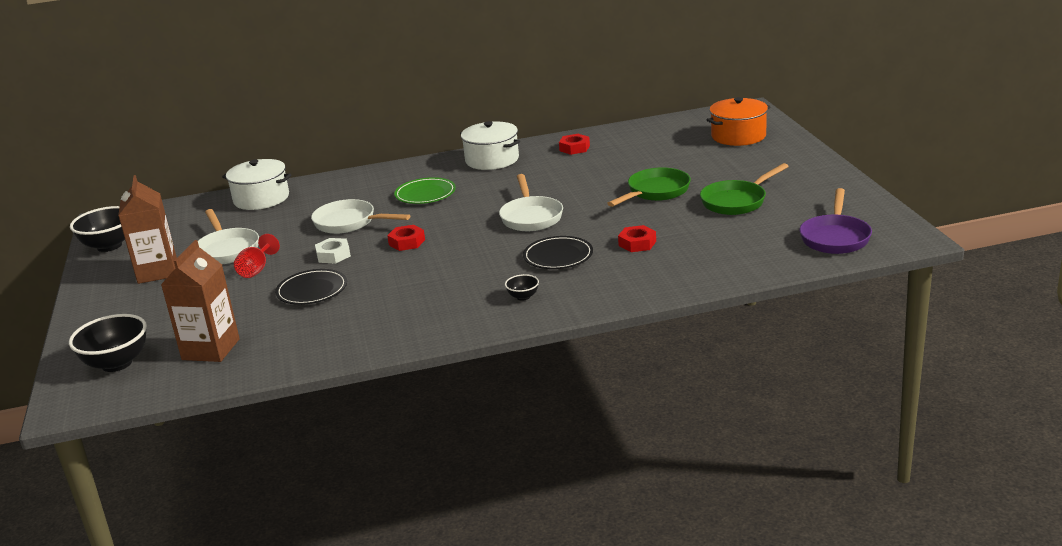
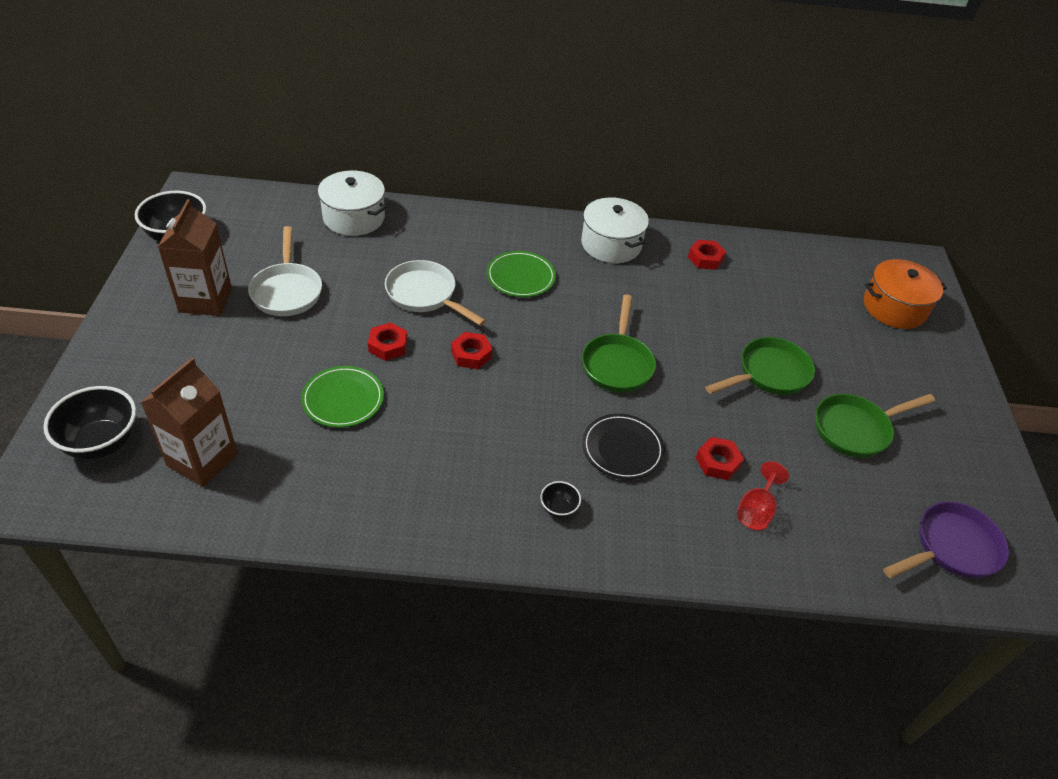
camera: 10 degrees right, 20 degrees up
red goblet [234,234,280,278] -> red goblet moved to [737,461,789,530]
black plate [275,269,347,305] -> green plate [301,366,384,428]
white nut [315,238,351,264] -> red nut [368,322,408,361]
white pan [499,174,563,231] -> green pan [582,295,656,393]
purple pan [800,188,872,254] -> purple pan turned 150 degrees counterclockwise [883,502,1009,579]

